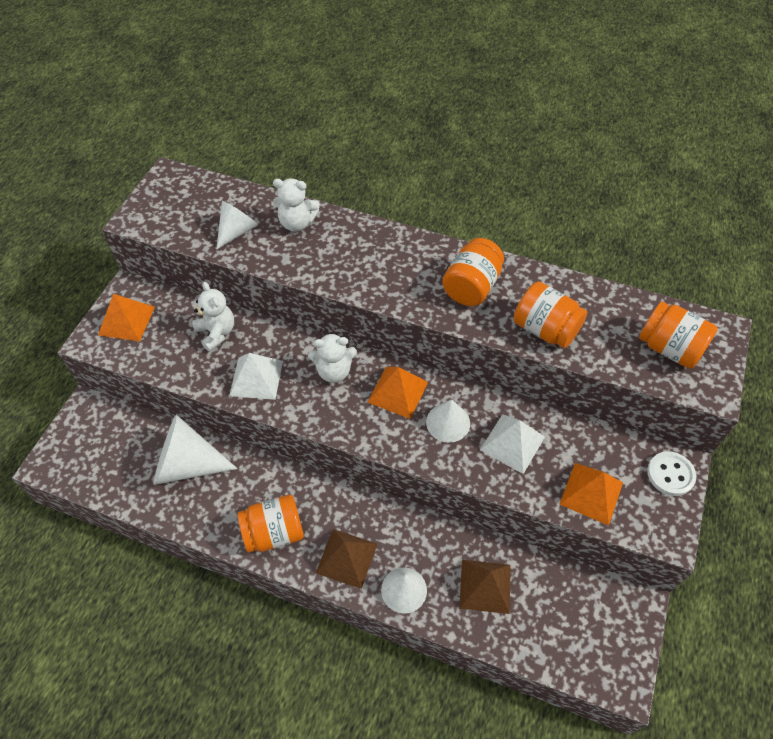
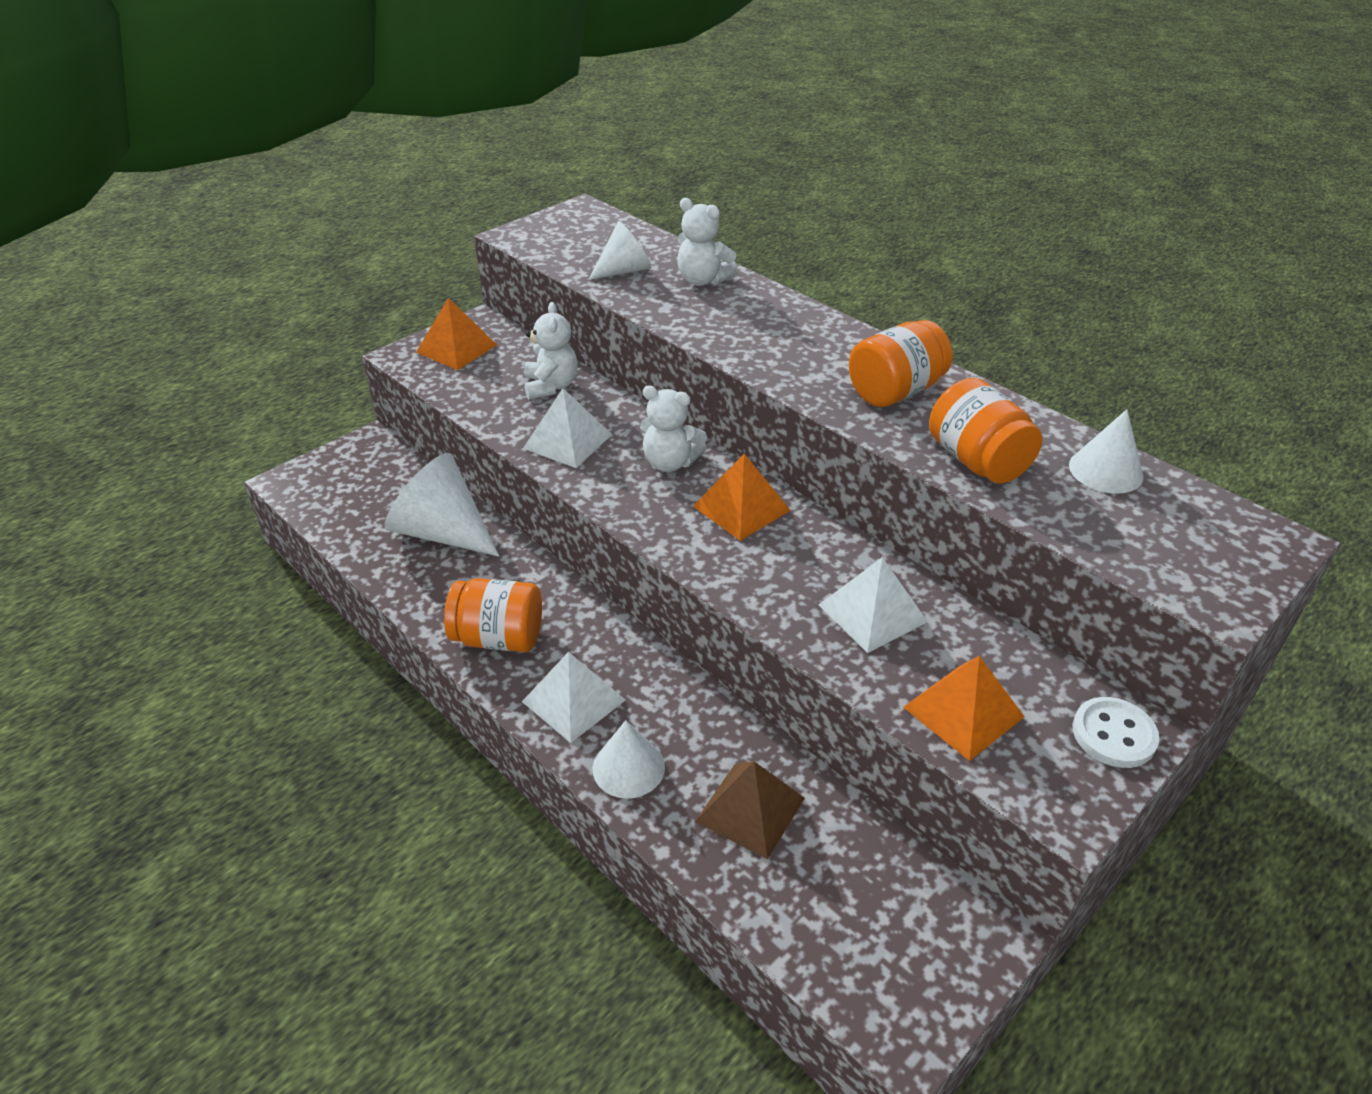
camera: 25 degrees right, 15 degrees down
brown pyramid [316,529,377,589] -> white pyramid [522,652,626,743]
white cone [426,399,470,443] -> white cone moved to [1069,409,1144,494]
orange jar [639,301,718,369] -> none

